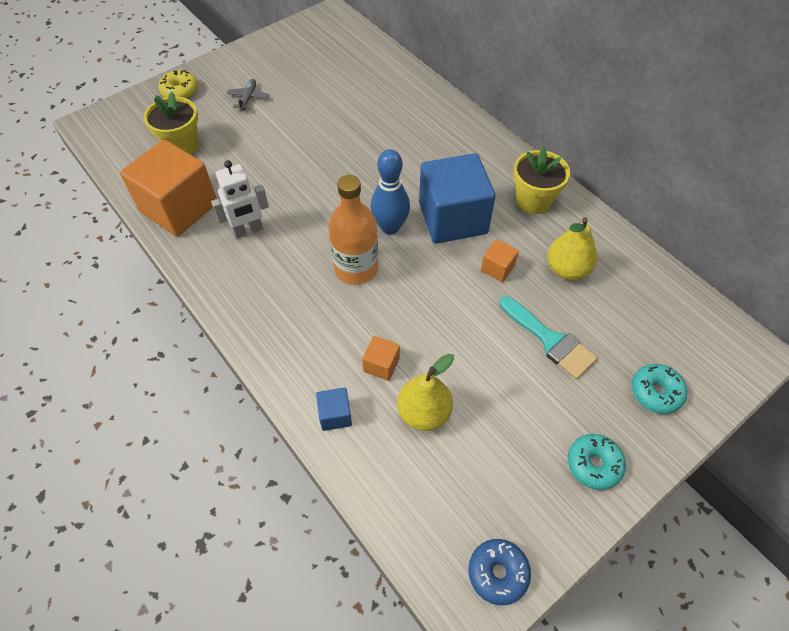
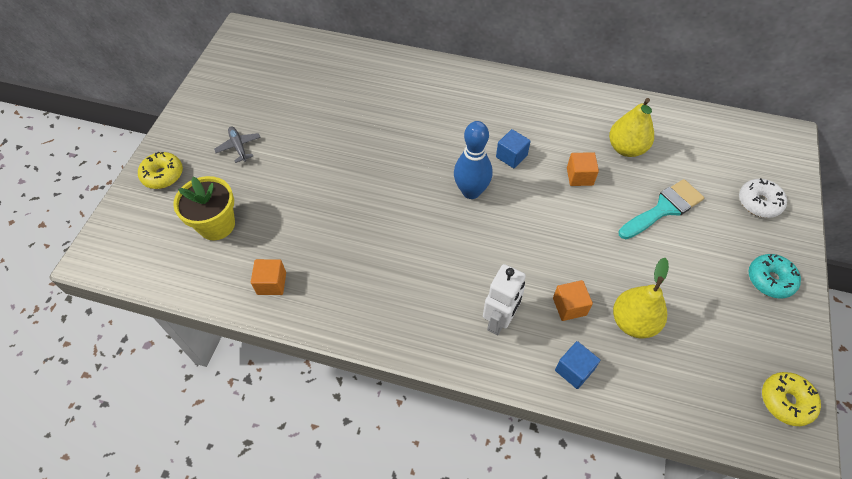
camera: 35 degrees left, 0 degrees up
orange cube [120,139,217,236] -> orange cube [251,259,286,295], size x0.43
white robot [211,160,269,238] -> white robot moved to [483,264,526,335]
orange bottle [328,175,378,285] -> none
blue cube [419,153,496,244] -> blue cube [496,129,531,168], size x0.43
blue donut [468,539,531,605] -> yellow donut [762,372,821,426]
turquoise brush [499,296,598,379] -> turquoise brush turned 45 degrees counterclockwise [619,179,704,239]
yellow flower pot [513,146,570,214] -> none
turquoise donut [632,364,687,414] -> white donut [739,178,787,218]

